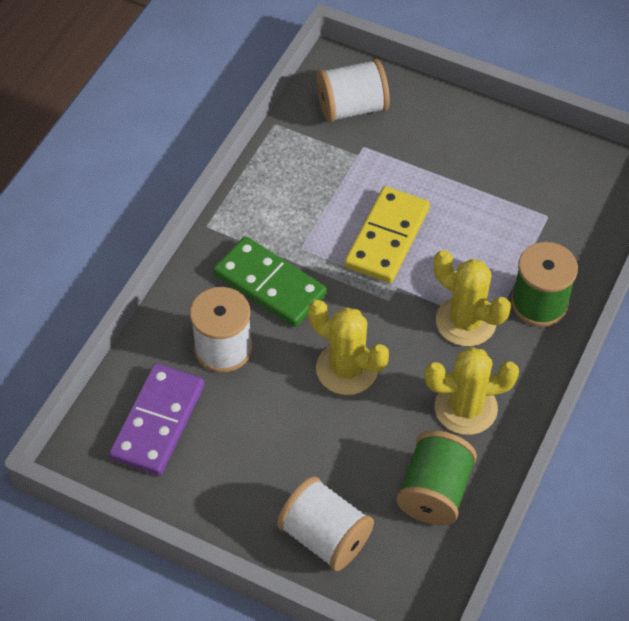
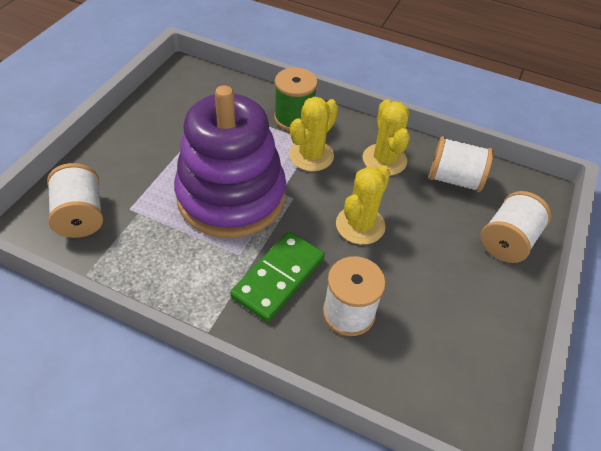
camera: 95 degrees left, 5 degrees down
purple domino [109,364,204,476] -> none
yellow domino [344,186,430,283] -> purple stacking toy [174,85,286,238]
green spool [396,430,477,525] -> white spool [429,136,494,192]

